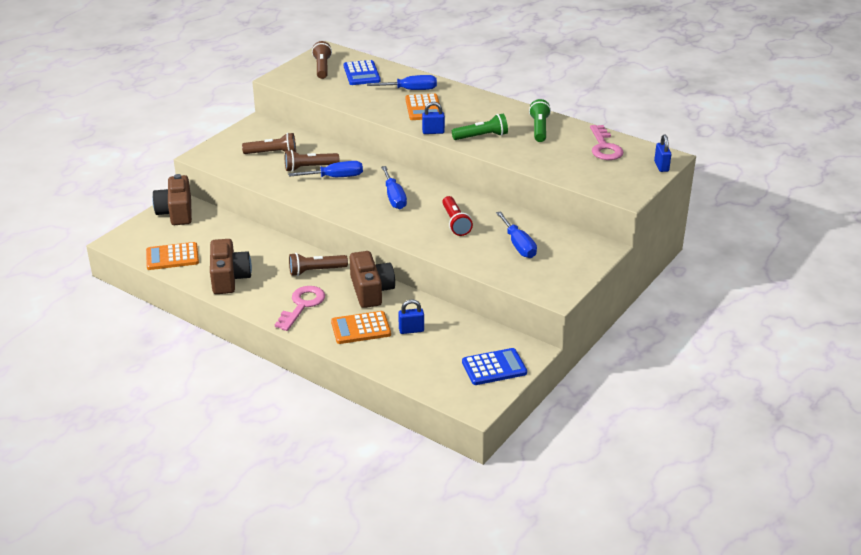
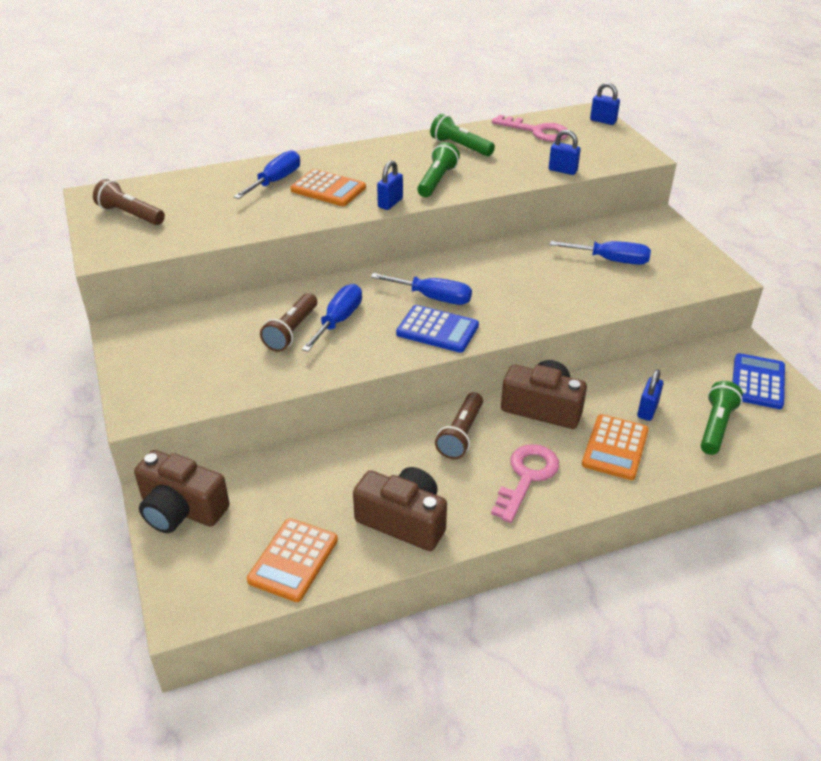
camera: 55 degrees left, 5 degrees up
brown flashlight [242,133,296,154] -> none
pink key [275,286,325,331] -> pink key turned 60 degrees clockwise [491,444,559,523]
blue calculator [344,60,381,85] -> blue calculator moved to [396,305,479,353]
red flashlight [442,196,473,236] -> none
none -> blue padlock [549,130,581,175]
none -> green flashlight [701,381,743,455]

